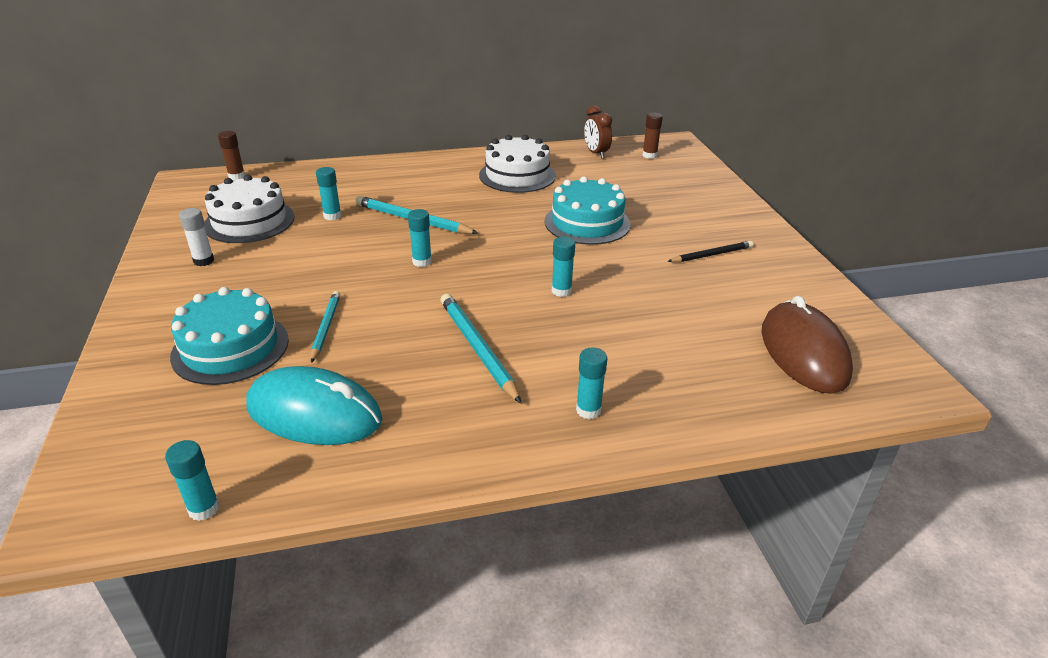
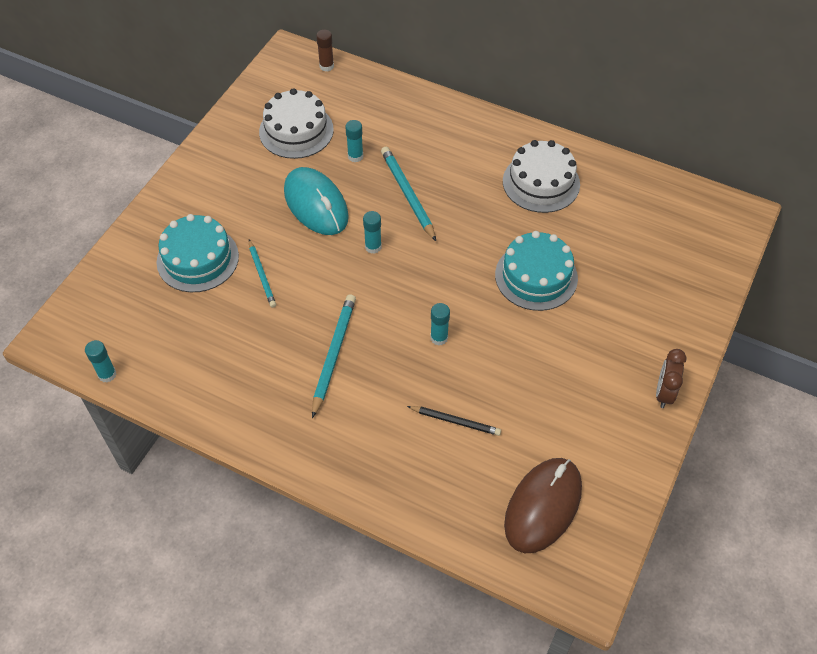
camera: 40 degrees right, 20 degrees up
white glue stick [179,208,214,266] -> none
turquoise mouse [246,366,382,445] -> turquoise mouse moved to [284,167,349,235]
turquoise pencil [311,291,340,363] -> turquoise pencil turned 120 degrees clockwise [249,240,276,308]
turquoise glue stick [576,348,607,419] -> none
brown clock [584,105,612,158] -> brown clock moved to [656,349,687,408]
brown glue stick [642,113,663,159] -> none
black pencil [667,241,753,262] -> black pencil moved to [407,406,501,436]

